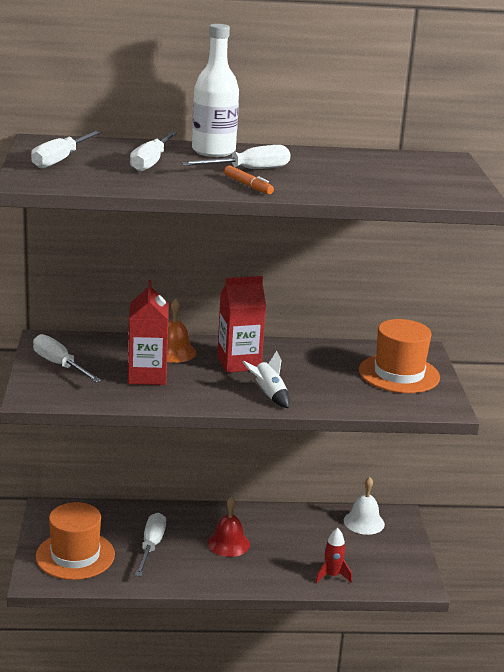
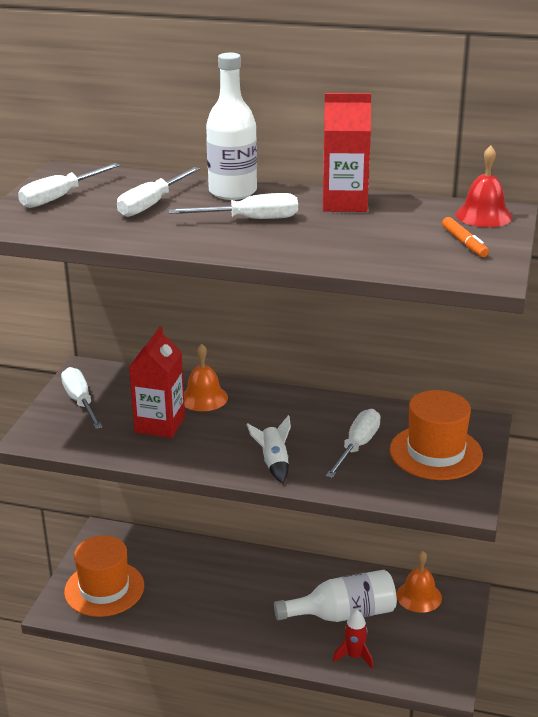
camera: 20 degrees right, 5 degrees up
white screwdriver [135,512,166,576] -> white screwdriver moved to [326,409,381,478]
red bell [207,497,250,557] -> red bell moved to [455,145,512,227]
red carton [217,276,266,373] -> red carton moved to [323,93,371,212]
orange marker [224,166,274,194] -> orange marker moved to [442,217,489,257]
white bell [344,477,385,535] -> orange bell [396,551,442,613]
none -> white bottle [274,570,397,622]

